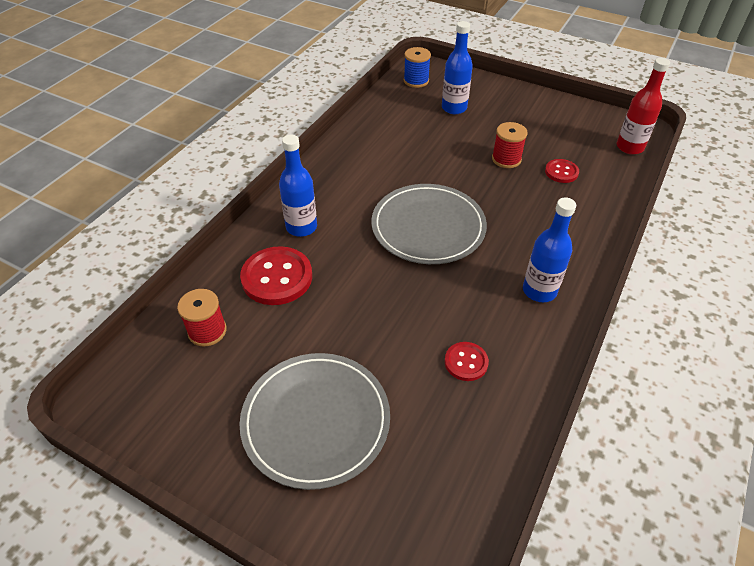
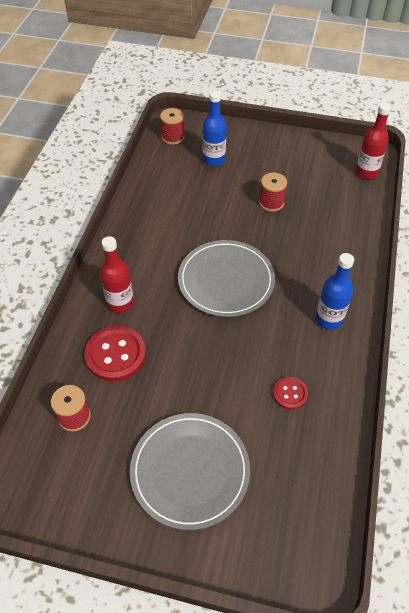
camera: 15 degrees left, 5 degrees up
blue bottle [279,135,317,237] -> red bottle [100,236,134,313]
blue spool [404,47,431,88] -> red spool [160,108,184,145]
red button [545,159,579,183] -> none

